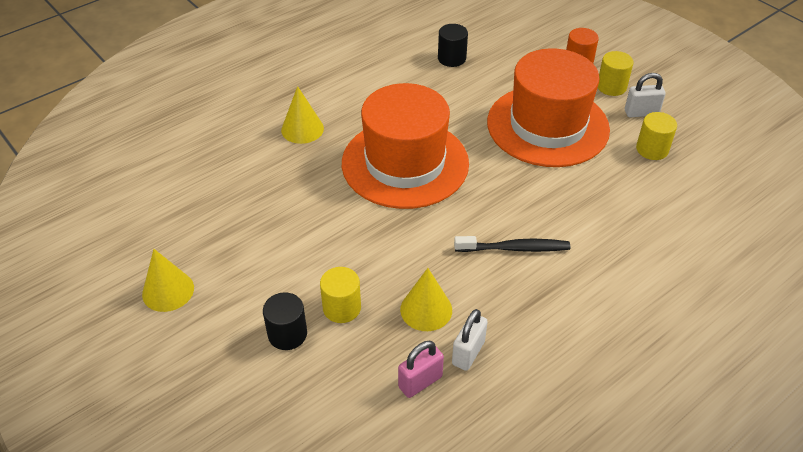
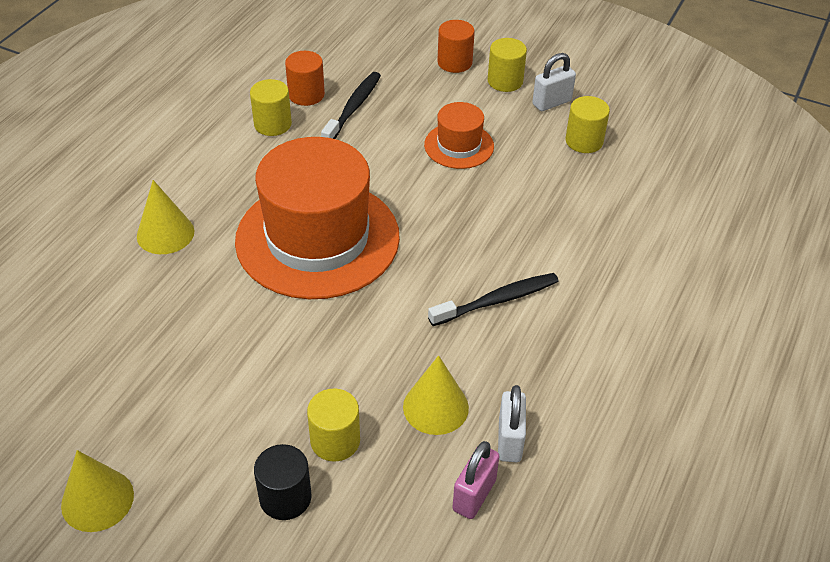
camera: 25 degrees left, 0 degrees up
black cylinder [438,24,468,67] -> orange cylinder [285,51,325,106]
orange hat [487,48,610,167] -> orange hat [424,102,494,169], size x0.47
none -> yellow cylinder [250,79,292,136]
none -> black toothbrush [321,72,381,139]

